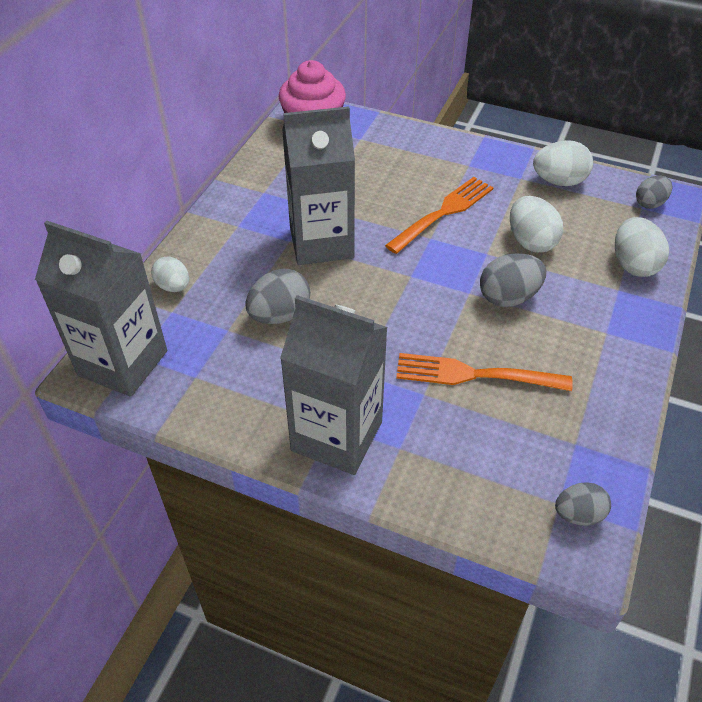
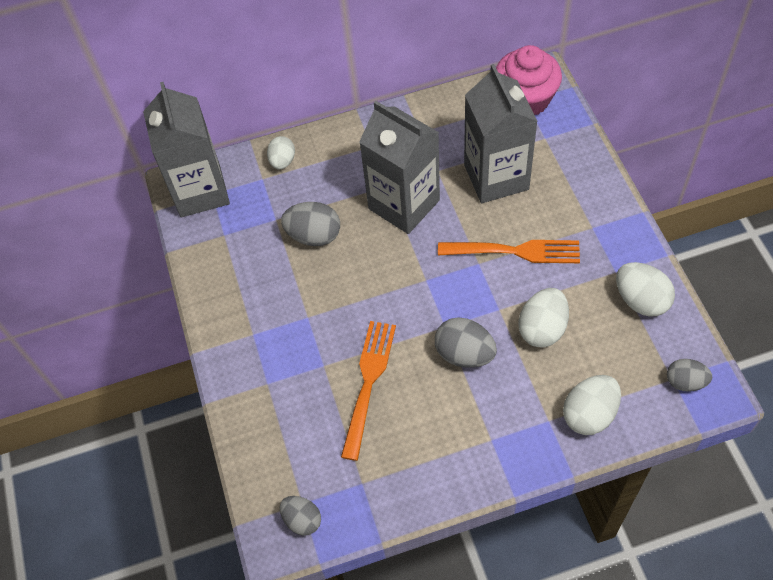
camera: 55 degrees right, 10 degrees up
grey carton [280,295,388,475] -> grey carton moved to [464,64,537,203]
orange fork [396,353,573,391] -> orange fork turned 45 degrees clockwise [341,321,396,461]

